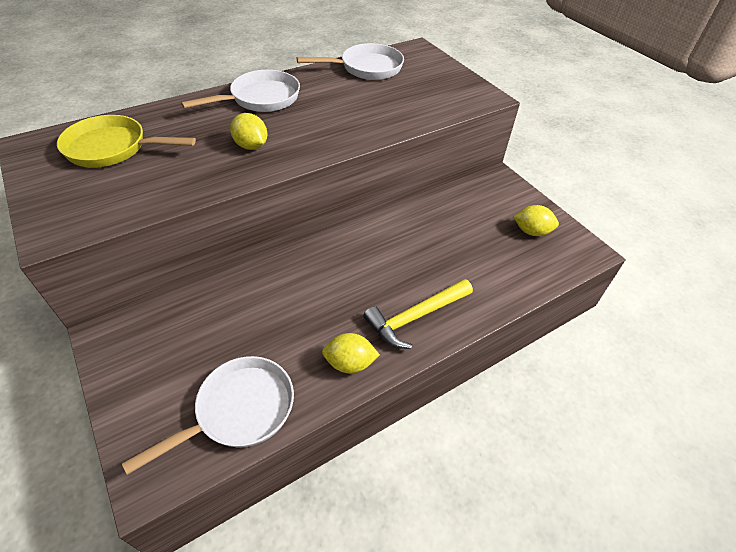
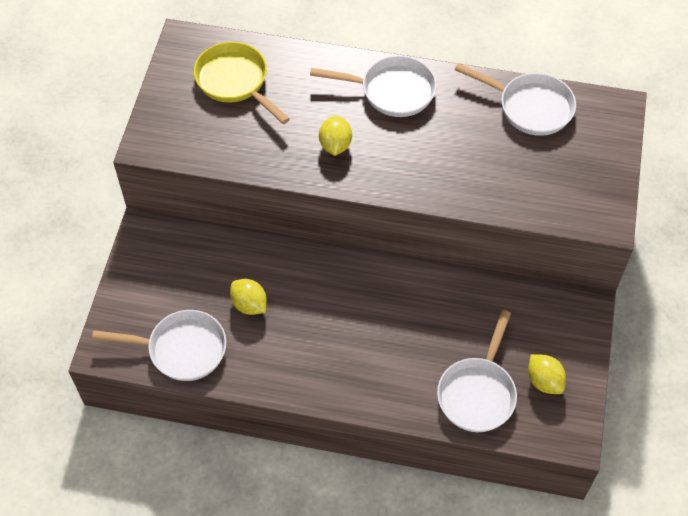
camera: 45 degrees right, 10 degrees up
yellow lemon [322,333,380,373] -> yellow lemon moved to [230,279,267,315]
yellow hammer [363,279,473,349] -> none
none -> white pan [437,310,517,432]

